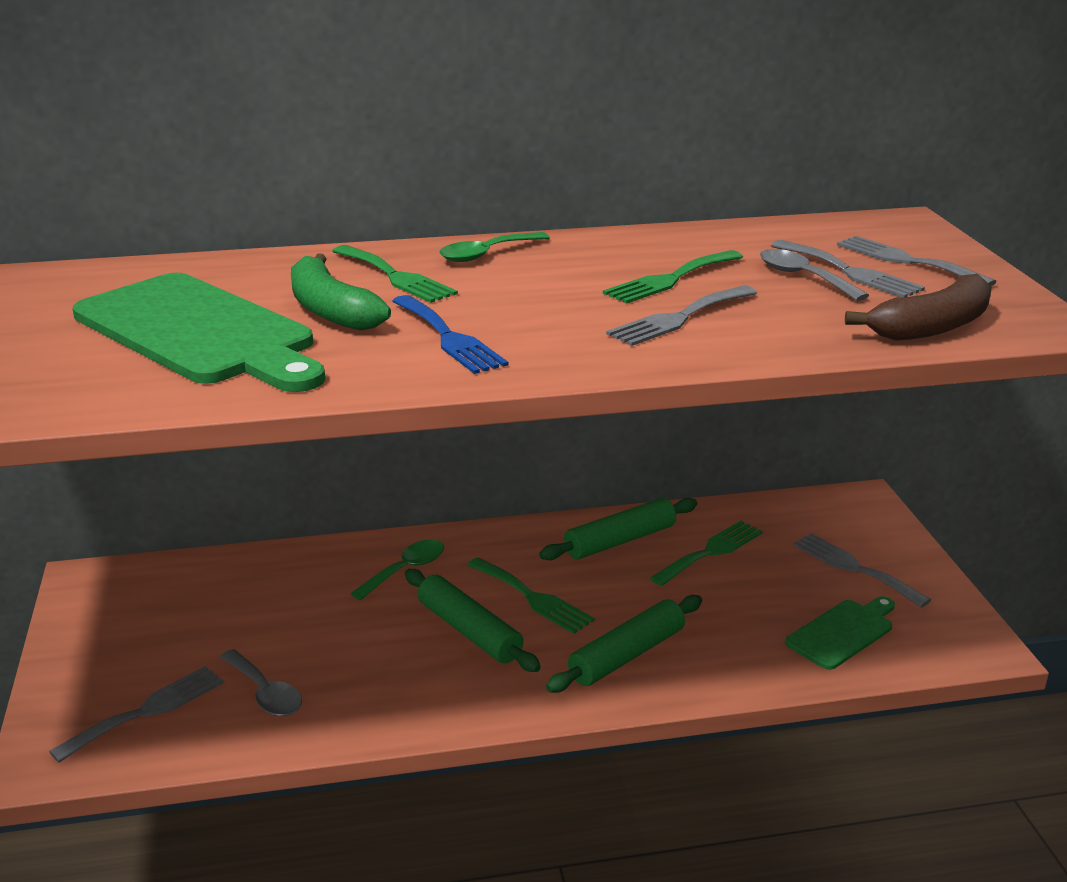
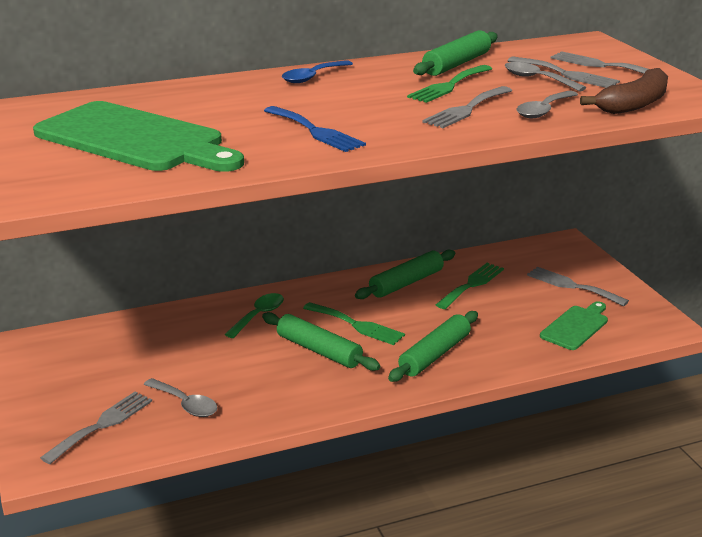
camera: 10 degrees left, 0 degrees up
green banana [291,253,391,331] -> none
green fork [333,245,458,303] -> none
green spoon [440,232,550,262] -> blue spoon [282,60,353,83]
none -> green rolling pin [413,30,498,76]
none -> grey spoon [517,91,578,118]

